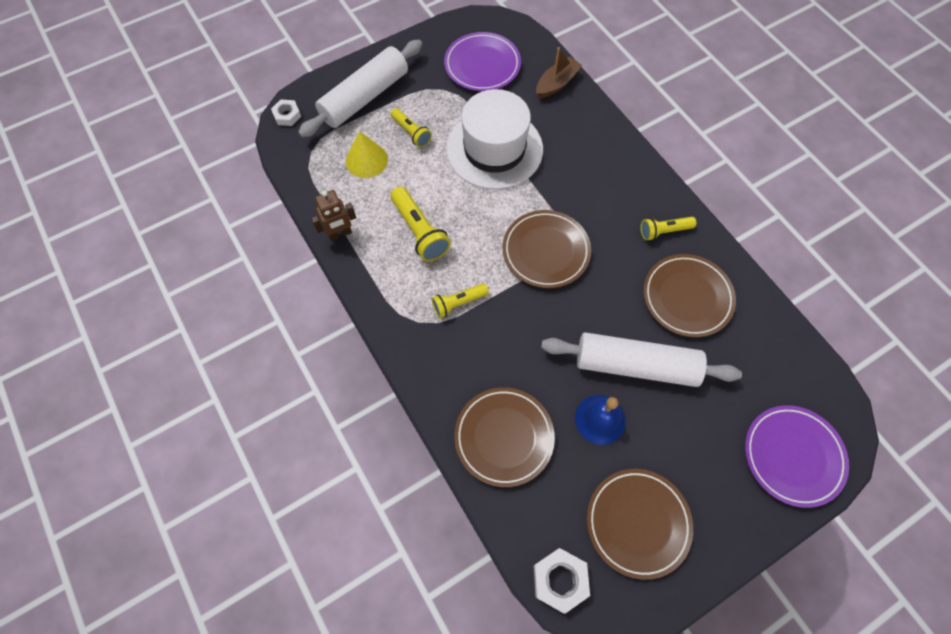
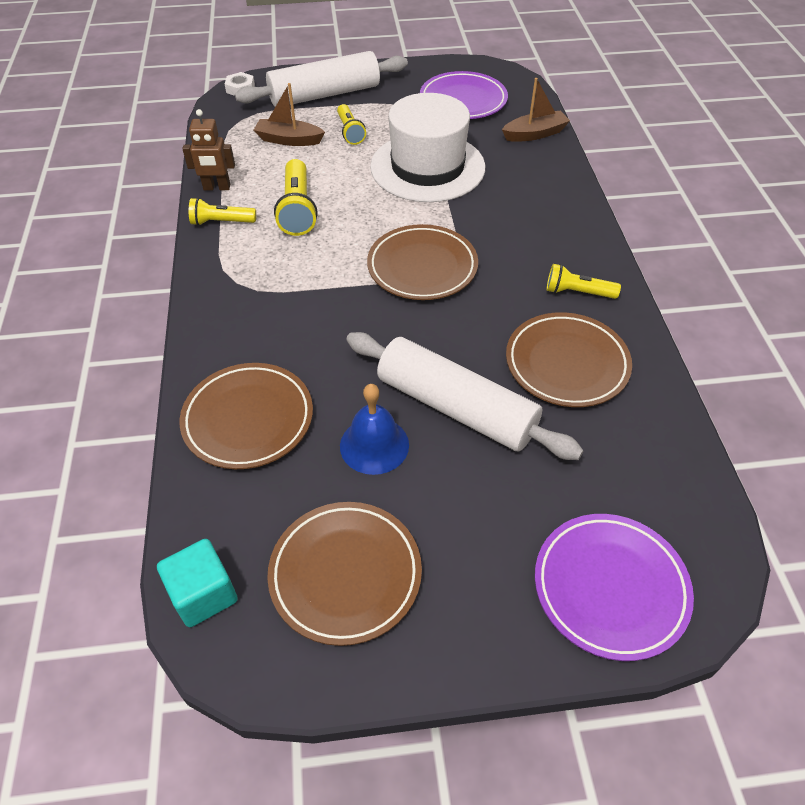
camera: 25 degrees right, 15 degrees down
yellow cone [346,131,388,178] -> brown boat [254,83,325,146]
yellow flashlight [432,283,489,318] -> yellow flashlight moved to [189,198,256,226]
white nut [533,548,590,614] -> turquoise cube [157,539,238,627]

